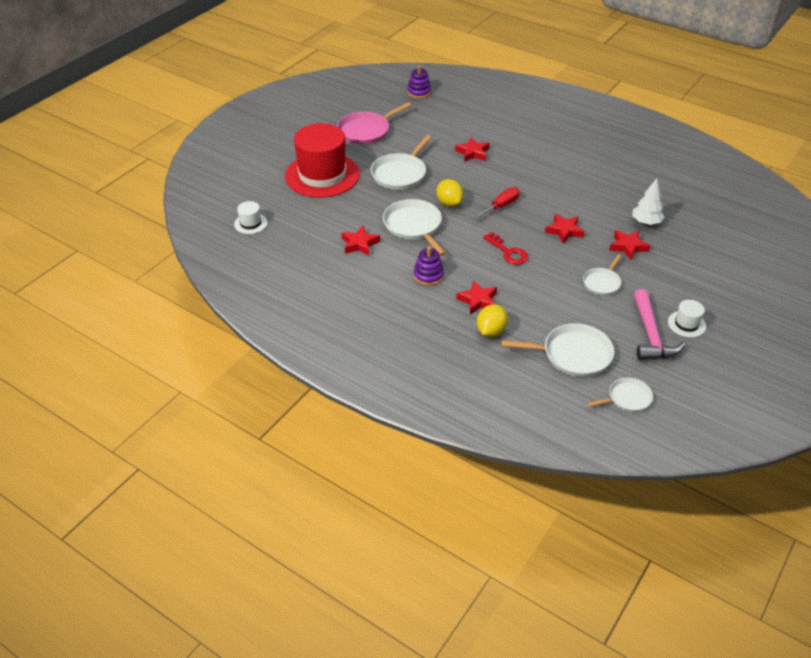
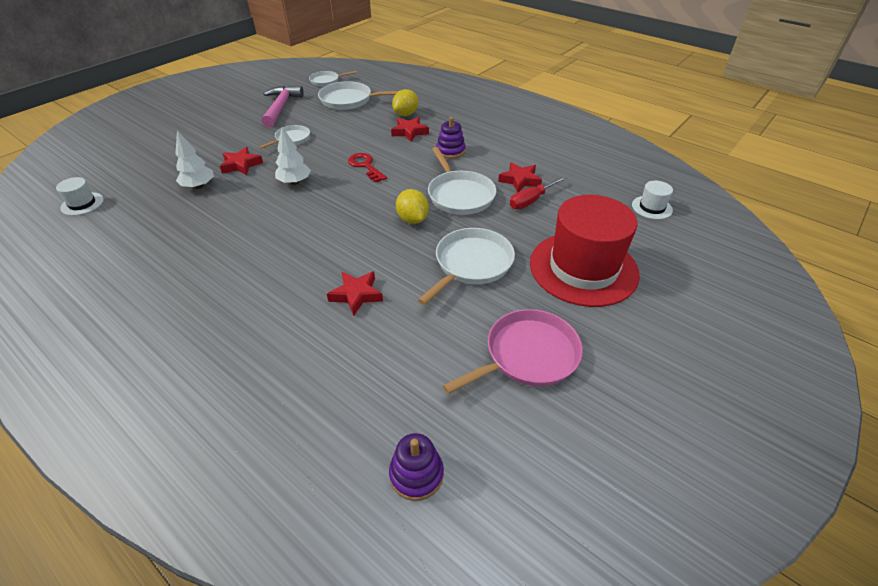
camera: 175 degrees left, 0 degrees up
red screwdriver [473,187,520,219] -> red screwdriver moved to [510,176,566,209]
red star [545,214,585,244] -> white tree [275,127,311,185]
white hat [668,300,706,337] -> white hat moved to [56,177,104,216]

